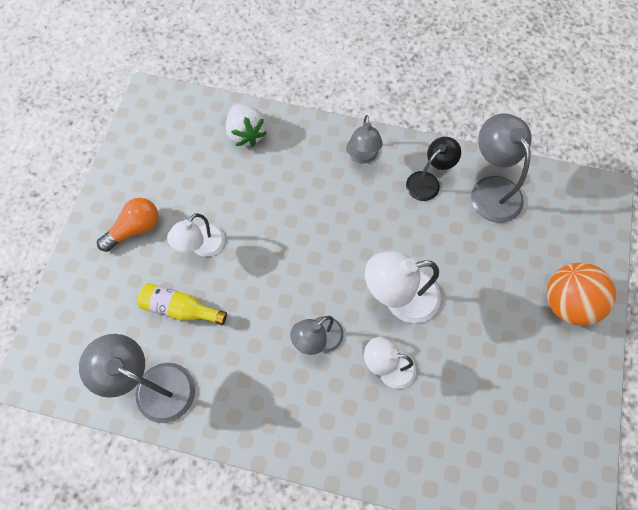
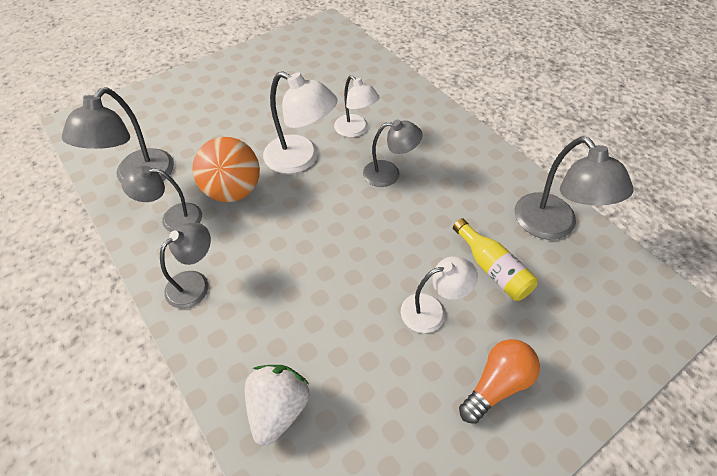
camera: 140 degrees left, 15 degrees down
orange light bulb [97,198,158,252] -> orange light bulb turned 135 degrees clockwise [459,339,540,424]
black lamp [406,137,461,201] -> grey lamp [122,166,202,232]
orange ball [546,263,616,326] -> orange ball moved to [193,137,260,202]

